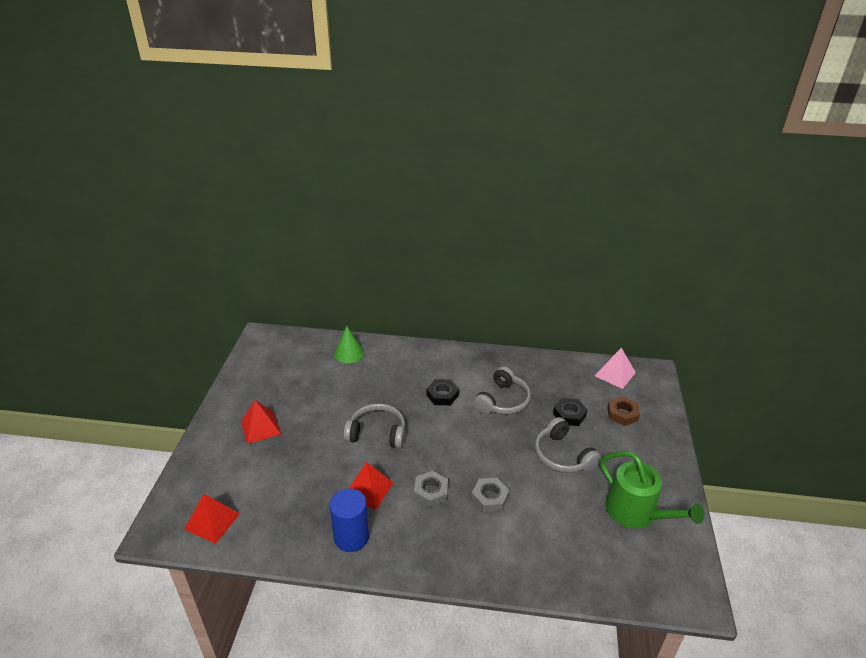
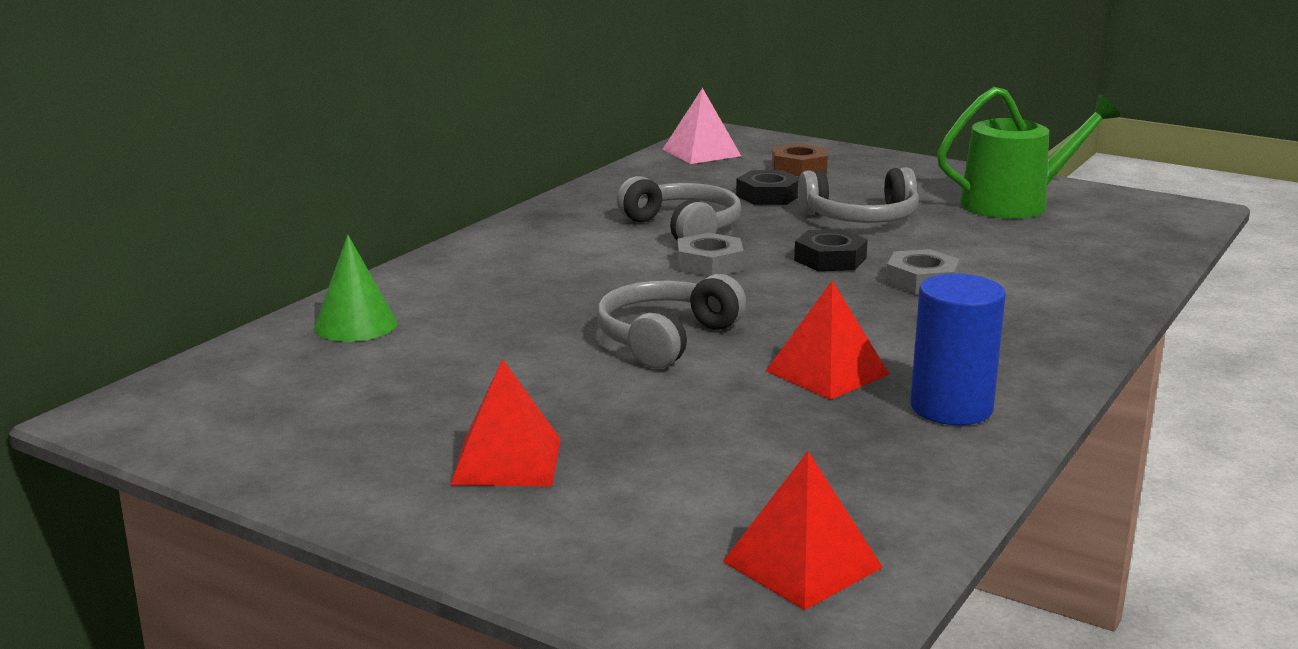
camera: 65 degrees left, 15 degrees down
grey nut [414,471,448,507] -> grey nut moved to [677,232,744,277]
black nut [427,379,459,405] -> black nut moved to [794,229,868,271]

